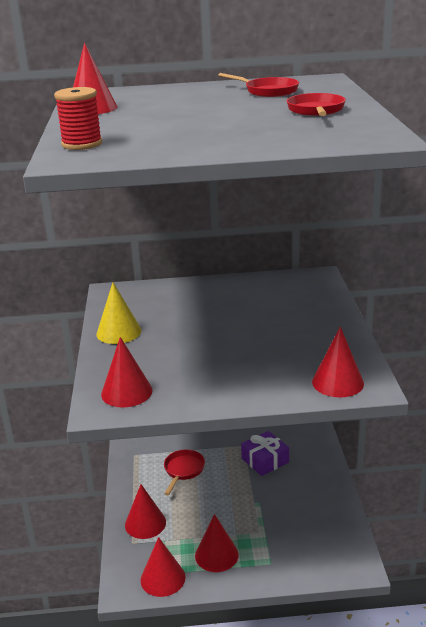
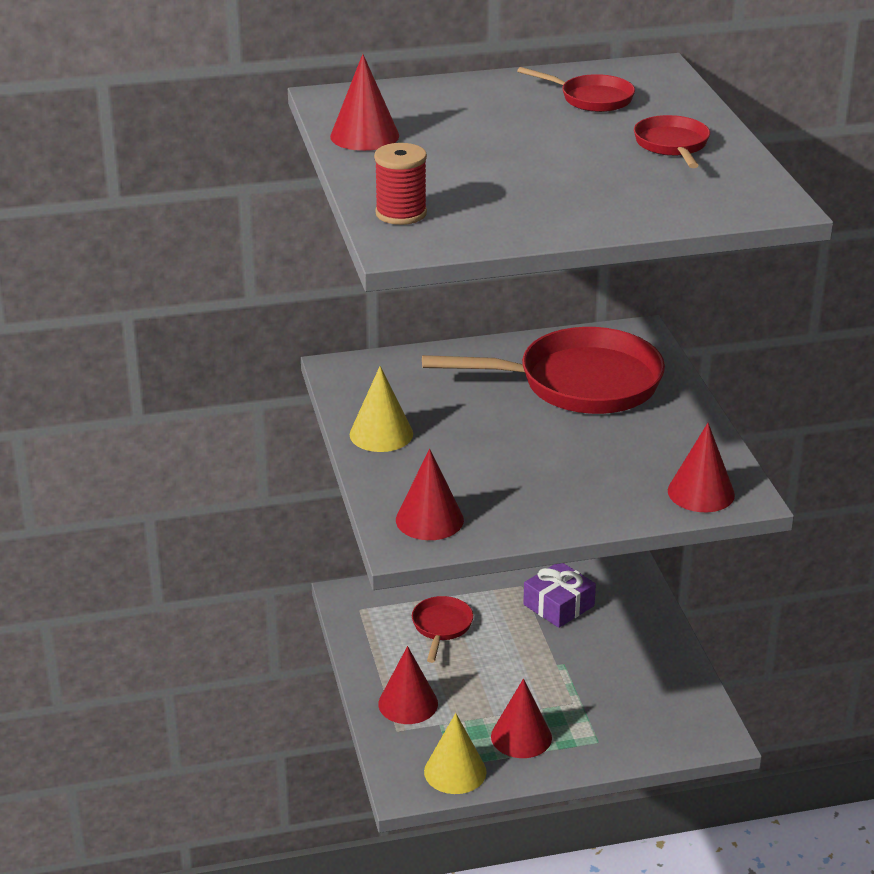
camera: 10 degrees left, 5 degrees up
red cone [141,537,186,597] -> yellow cone [424,713,487,794]
none -> red pan [422,327,665,414]

